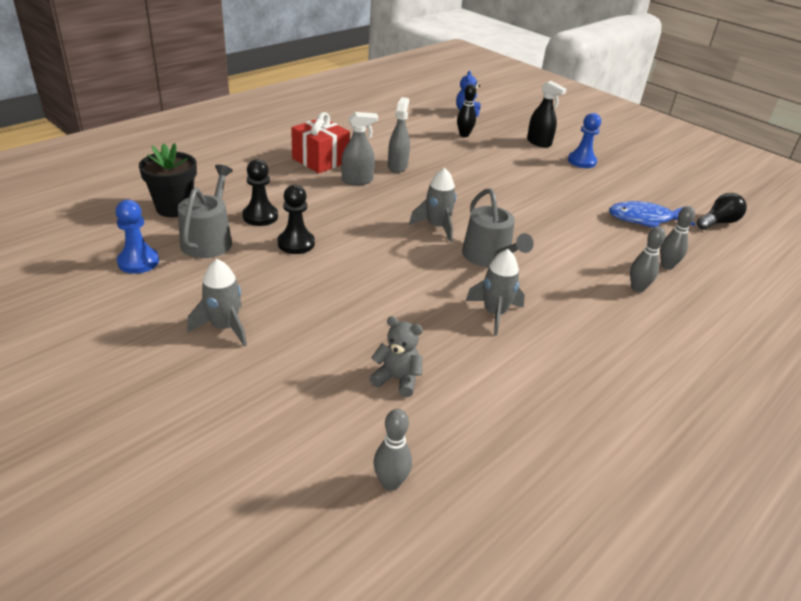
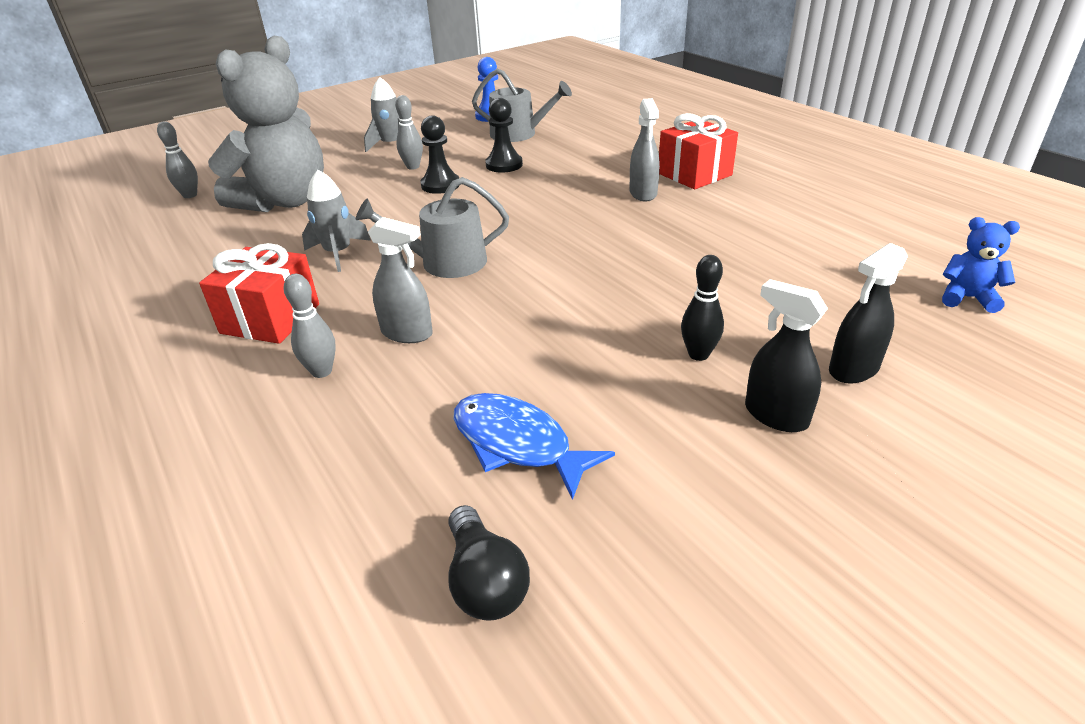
camera: 105 degrees right, 0 degrees up
black flower pot [139,143,197,217] -> none
black pawn [242,159,278,226] -> black pawn moved to [420,115,460,194]
grey teddy bear [369,316,423,397] -> grey teddy bear [208,35,324,212], size x2.45
grey spray bottle [388,97,410,173] -> grey spray bottle moved to [368,217,433,343]
grey rocket [409,168,456,242] -> none
black bowling pin [457,84,476,137] -> black bowling pin moved to [681,255,724,361]
blue pawn [568,113,601,168] -> black spray bottle [745,279,828,432]
blue fish [609,201,695,228] -> blue fish turned 60 degrees counterclockwise [453,393,615,500]
grey bowling pin [660,206,695,270] -> grey bowling pin moved to [395,95,423,170]
none -> red gift [199,243,319,344]

